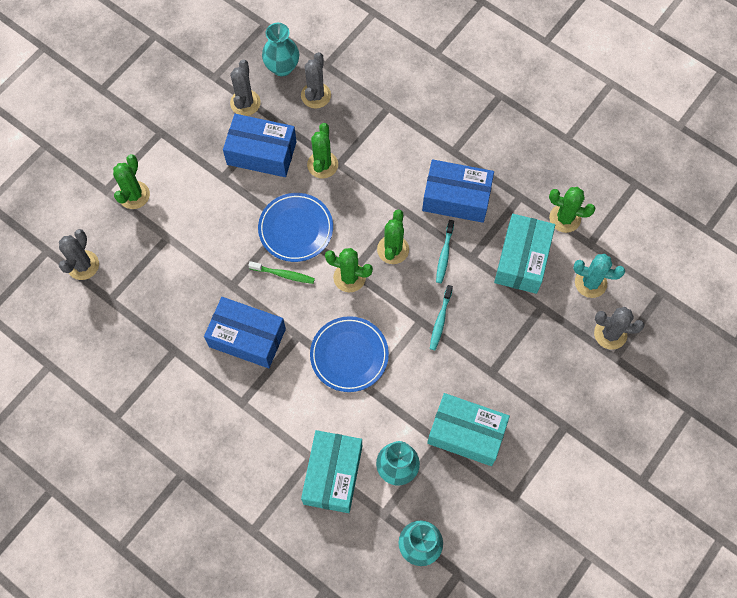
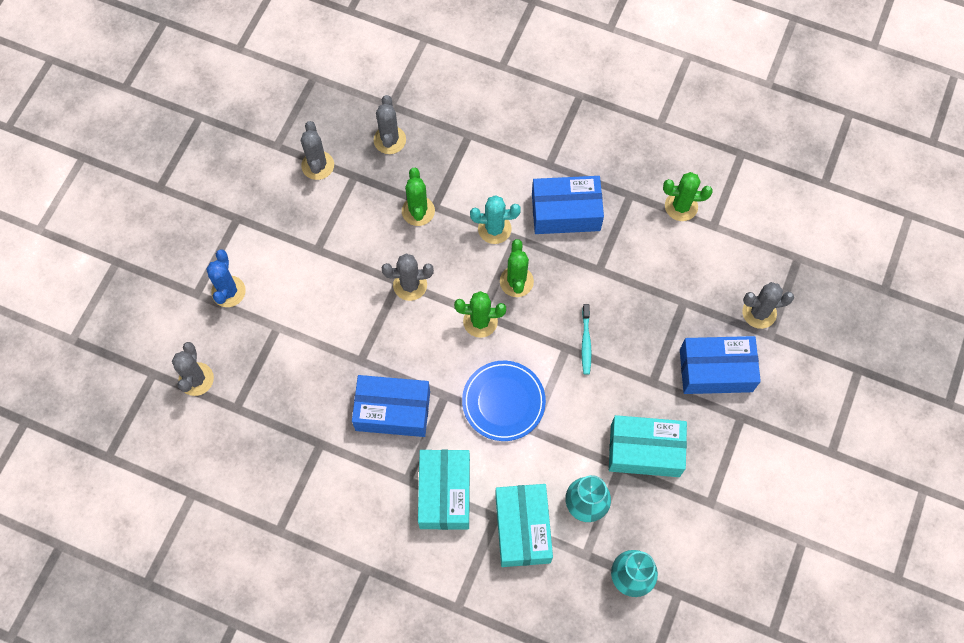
camera: 15 degrees left, 0 degrees up
green cactus [113,154,150,209] -> blue cactus [206,249,246,307]
blue box [223,114,297,177] -> blue box moved to [680,336,761,394]
green toothbrush [248,261,315,284] -> none
blue plate [258,193,333,262] -> grey cactus [382,253,434,301]
turquoise vase [262,23,299,76] -> none
turquoise toothbrush [436,220,454,283] -> none
turquoise box [494,214,555,294] -> turquoise box moved to [418,450,470,530]
turquoise cactus [573,254,625,298] -> turquoise cactus moved to [470,195,521,244]

